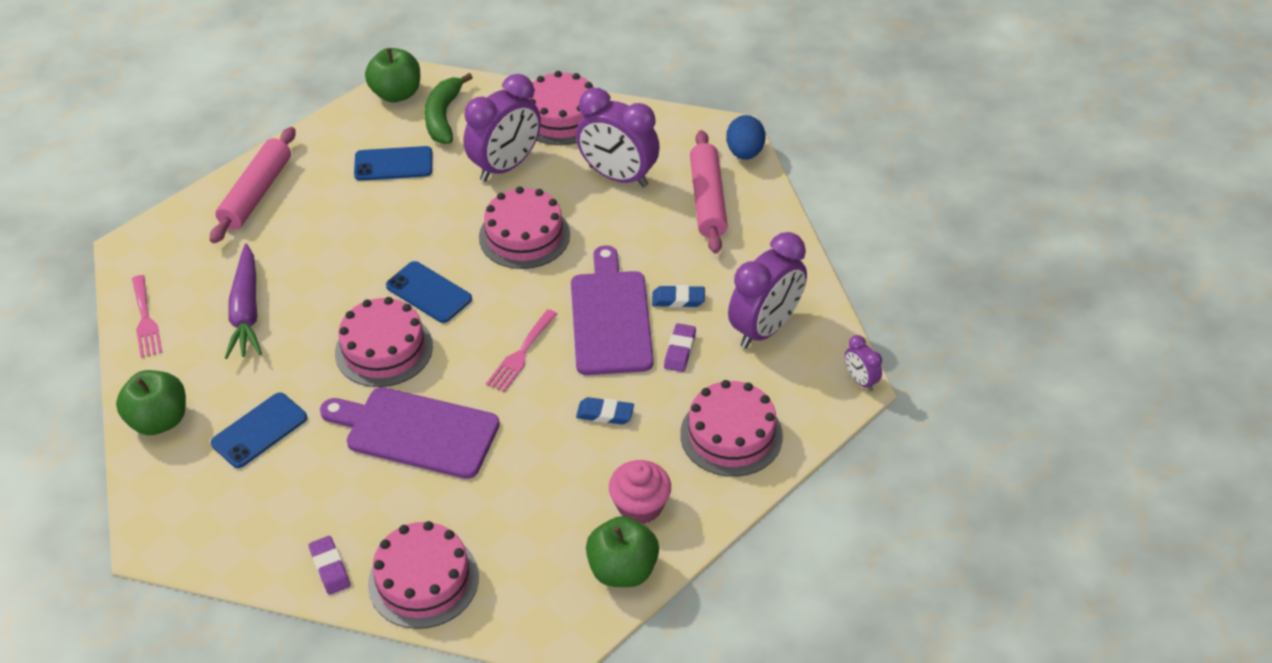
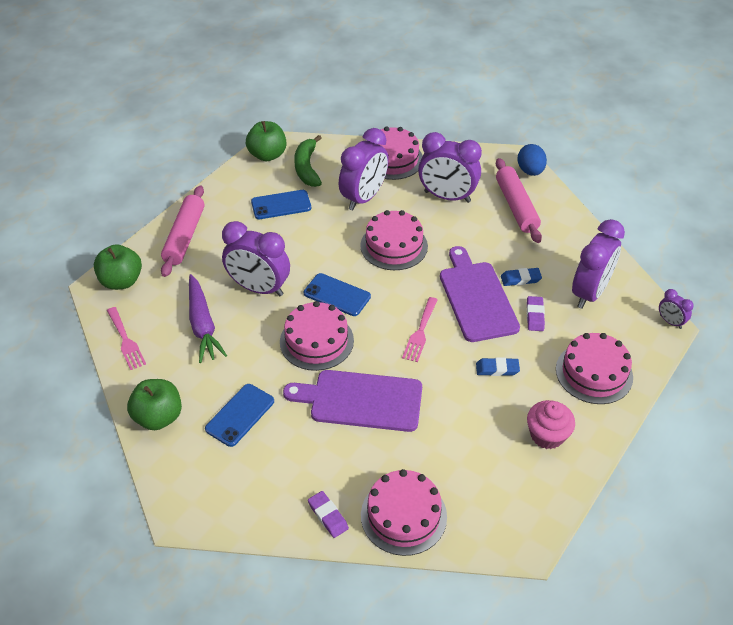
camera: 10 degrees left, 0 degrees up
green apple [586,516,659,587] -> green apple moved to [94,244,142,290]
none -> purple clock [222,221,290,296]

